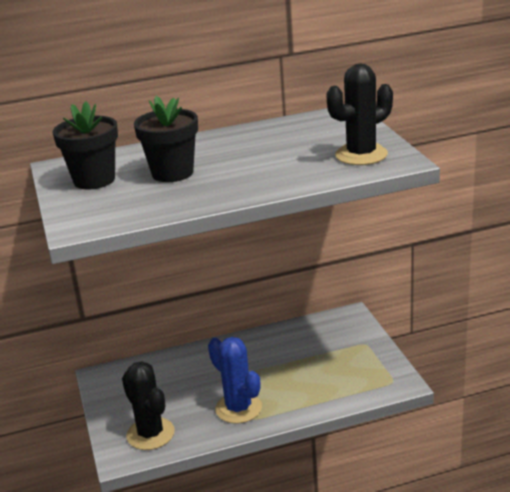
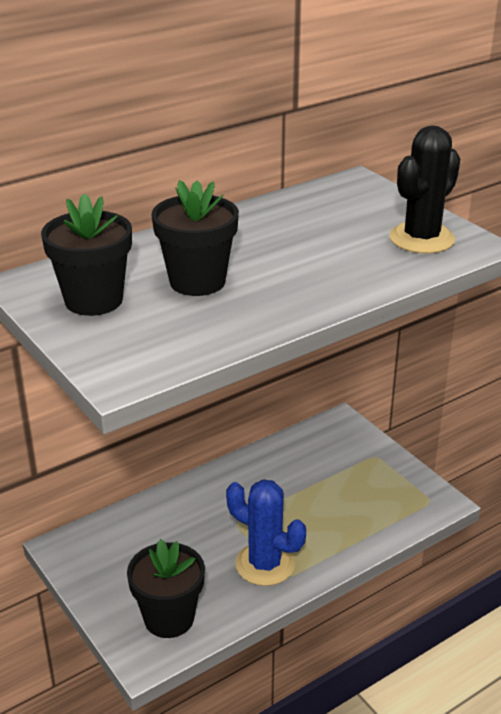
camera: 20 degrees left, 5 degrees up
black cactus [122,361,175,450] -> black flower pot [127,539,205,638]

